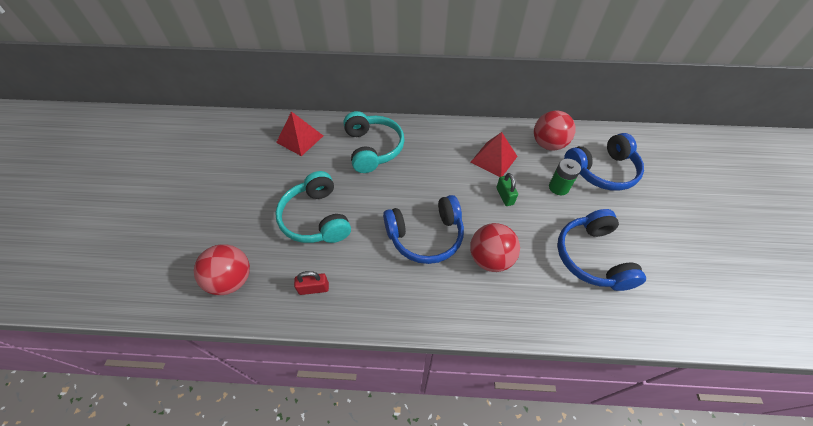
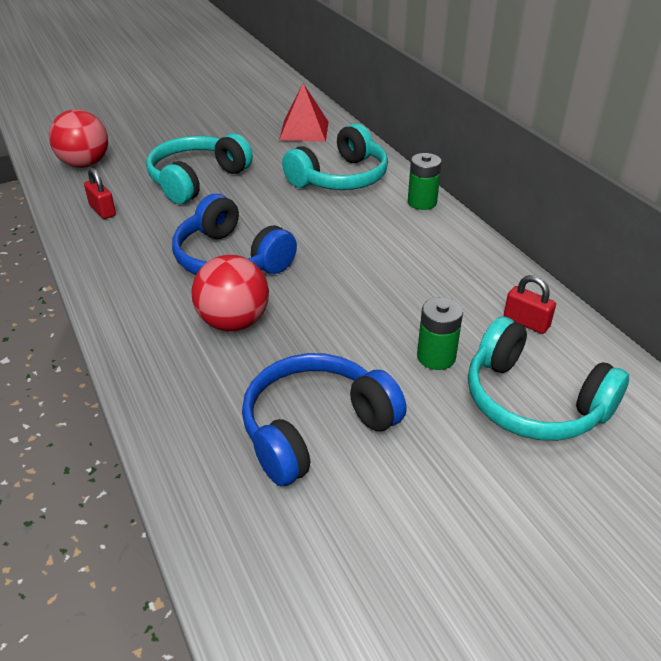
camera: 60 degrees right, 15 degrees down
red pyramid [471,132,518,177] -> none
green padlock [496,173,518,206] -> none
red ball [534,111,576,150] -> red padlock [504,275,556,334]
blue headphones [564,133,644,191] -> turquoise headphones [468,317,629,441]
none -> green battery [408,153,442,210]

